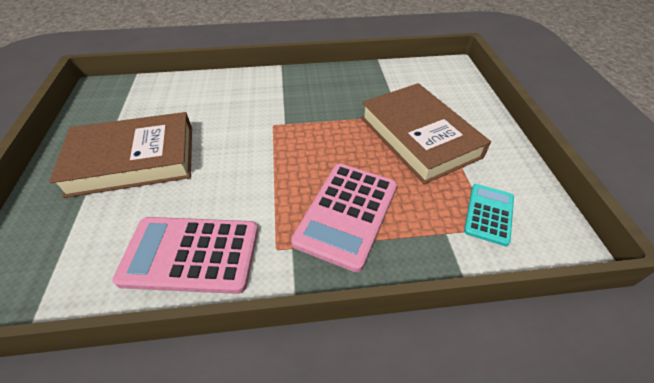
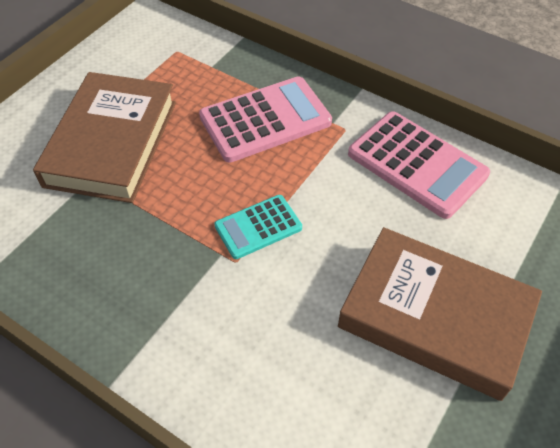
camera: 140 degrees left, 5 degrees up
turquoise calculator [464,184,514,246] -> turquoise calculator moved to [214,195,302,259]

